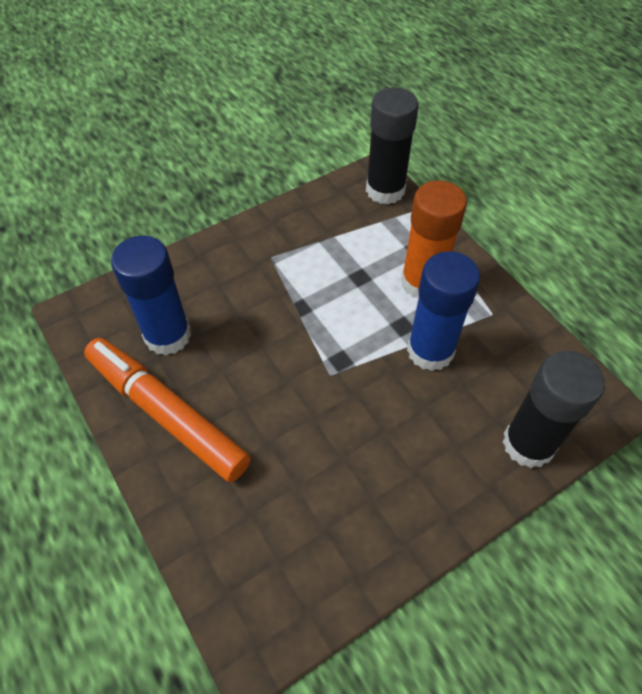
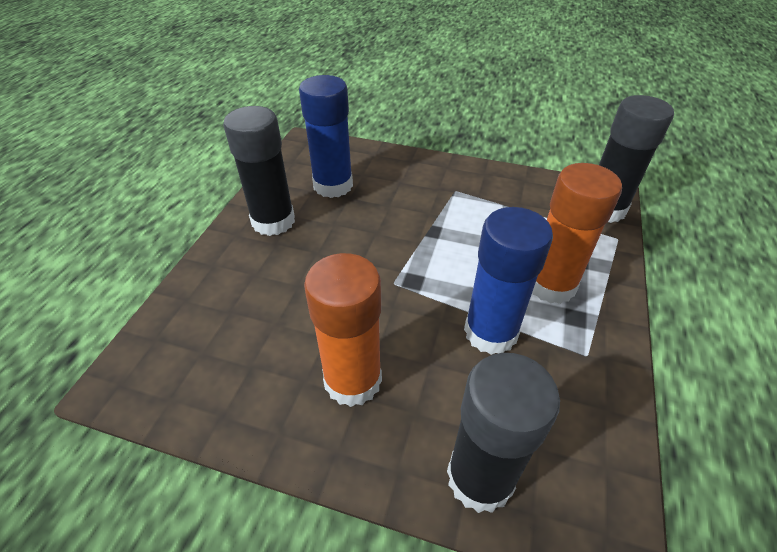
camera: 50 degrees right, 10 degrees down
orange marker [84,338,251,482] -> black glue stick [223,106,295,236]
none -> orange glue stick [304,253,382,407]

